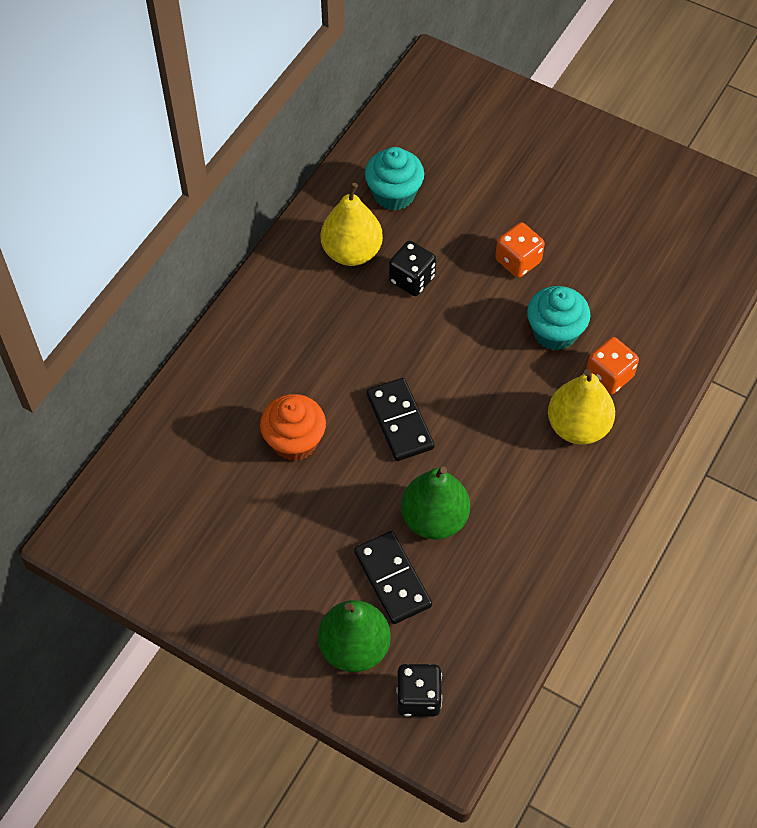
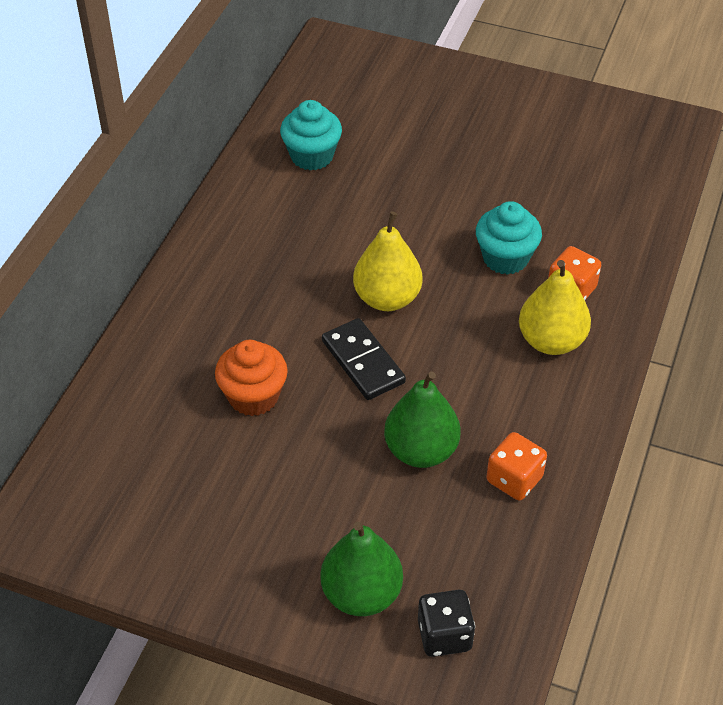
camera: 10 degrees left, 10 degrees down
yellow pear [321,183,383,266] -> yellow pear moved to [353,211,423,311]
black domino [354,531,432,624] -> none
black dice [389,241,436,296] -> none
orange dice [495,222,545,278] -> orange dice moved to [486,432,547,501]

